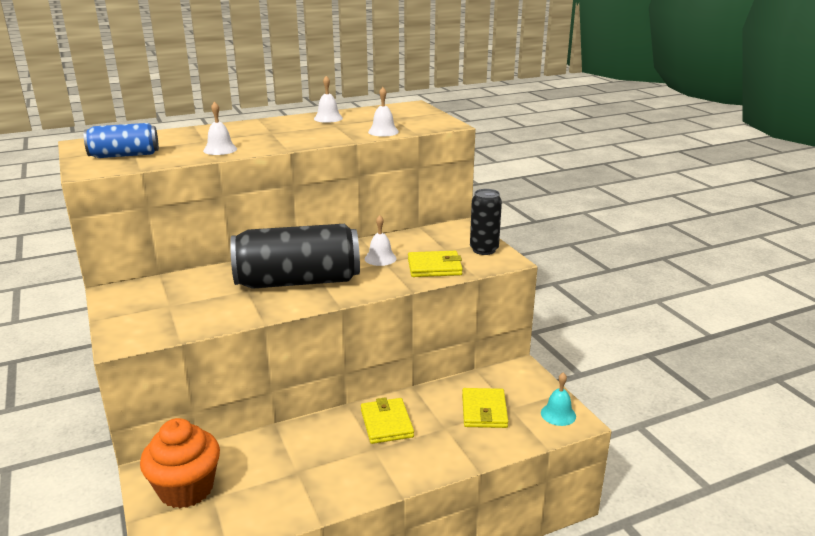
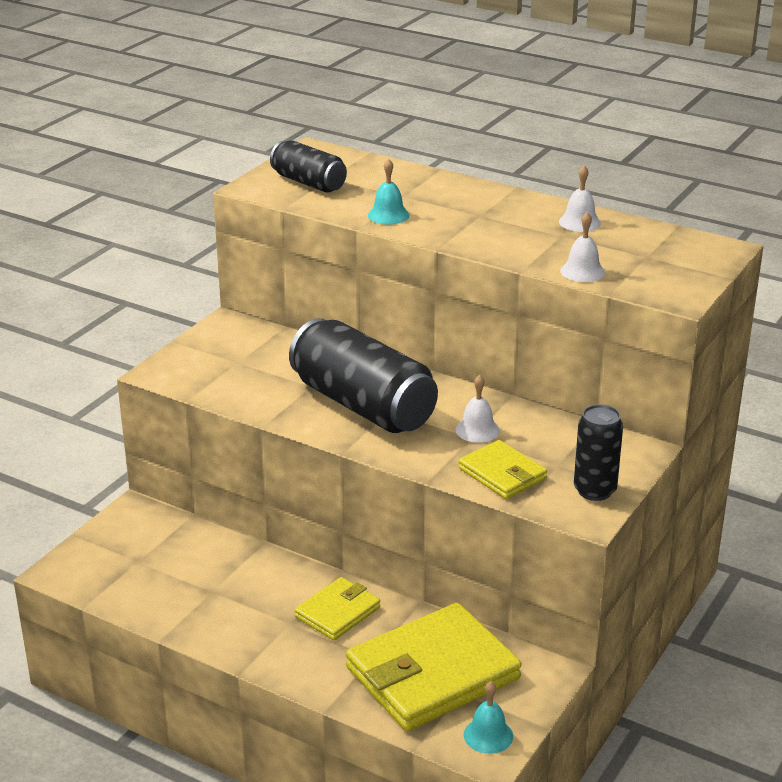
camera: 55 degrees right, 5 degrees up
blue can [84,123,159,158] -> black can [270,140,347,193]
orange cupcake [140,418,220,508] -> none
white bell [203,101,237,155] -> turquoise bell [368,158,409,225]
yellow wallet [462,388,508,428] -> yellow wallet [346,603,522,731], size x1.93

